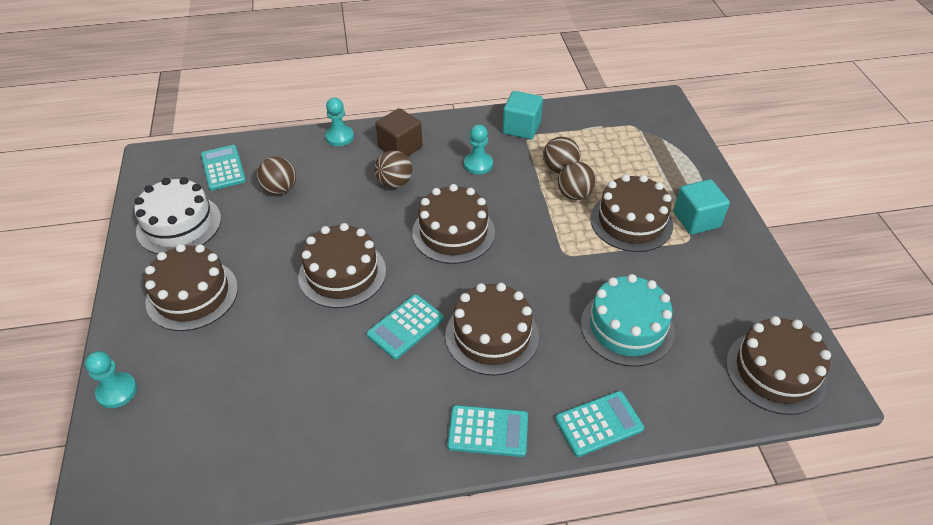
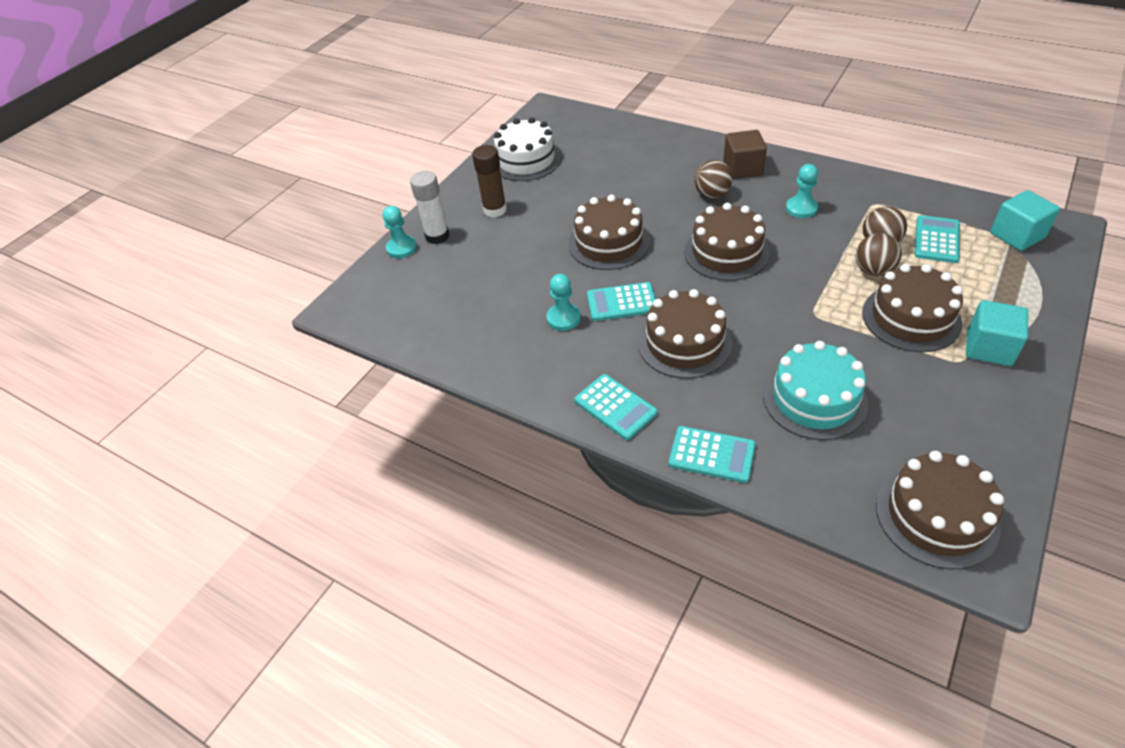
camera: 45 degrees right, 0 degrees up
brown cake [144,244,238,331] -> brown glue stick [472,145,507,218]
turquoise calculator [201,145,246,191] -> turquoise calculator moved to [915,215,960,263]
brown ball [257,156,296,195] -> none
turquoise pawn [325,98,354,146] -> turquoise pawn moved to [546,274,581,331]
turquoise cube [503,91,543,139] -> turquoise cube moved to [990,190,1060,251]
none -> white glue stick [410,171,449,244]

